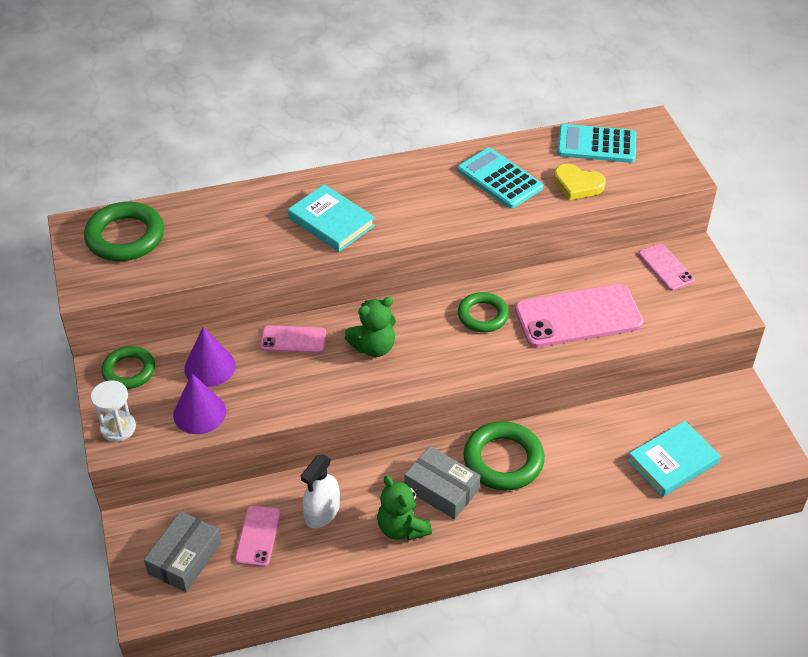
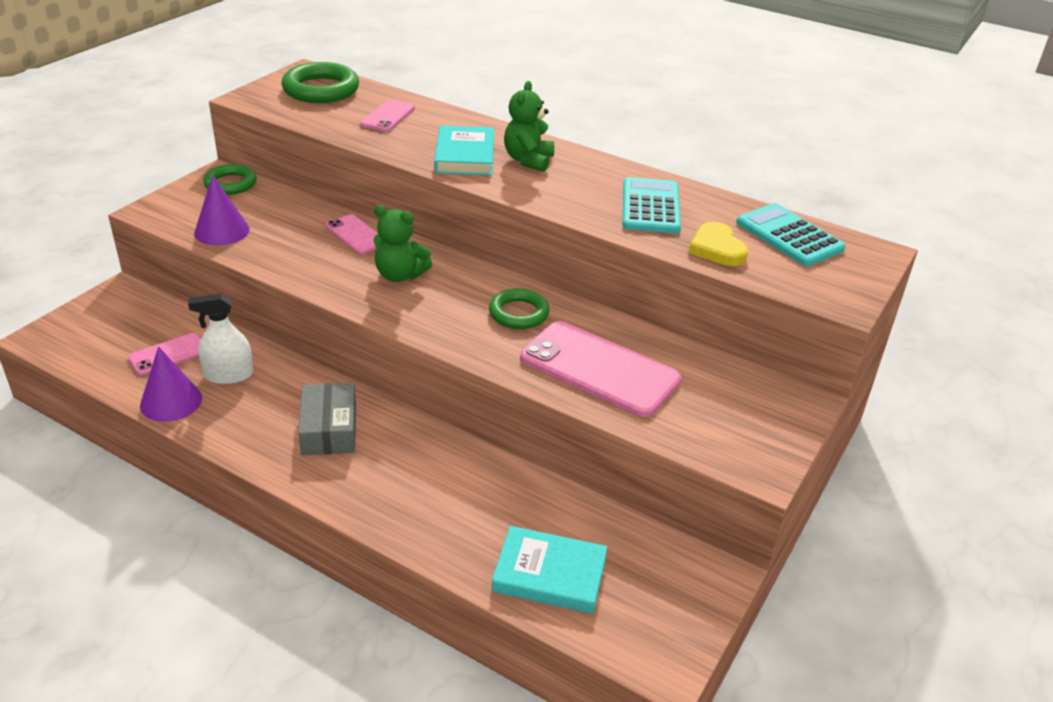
camera: 45 degrees right, 10 degrees down
white hourglass [91,380,136,442] -> none
grey box [144,511,221,592] -> none
purple cone [184,327,236,387] -> purple cone moved to [140,346,202,422]
green teddy bear [377,476,432,540] -> green teddy bear moved to [504,81,554,172]
green ring [463,421,545,490] -> none
pink phone [638,243,695,291] -> pink phone moved to [360,99,415,132]

